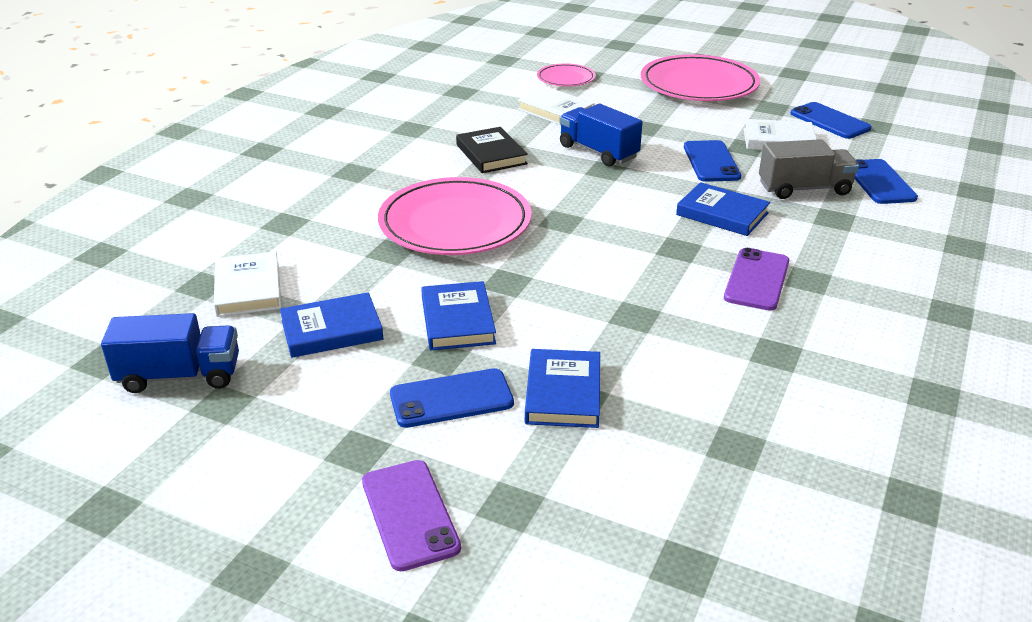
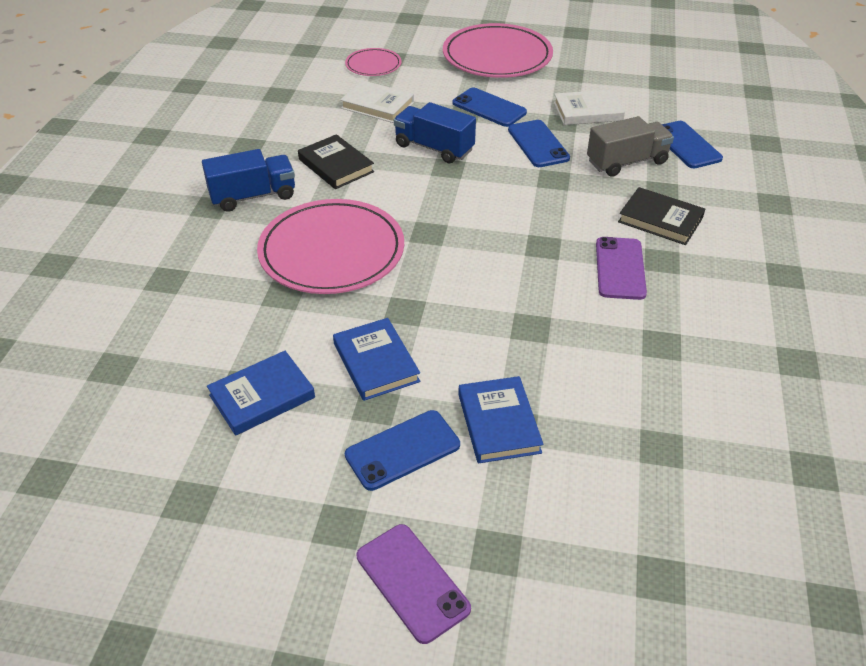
camera: 15 degrees left, 10 degrees up
blue truck [101,313,239,393] -> blue truck moved to [202,149,295,212]
white book [214,251,281,317] -> none
blue book [676,182,770,236] -> none
blue phone [790,102,872,139] -> blue phone moved to [453,88,527,127]
none -> black book [618,187,705,245]

